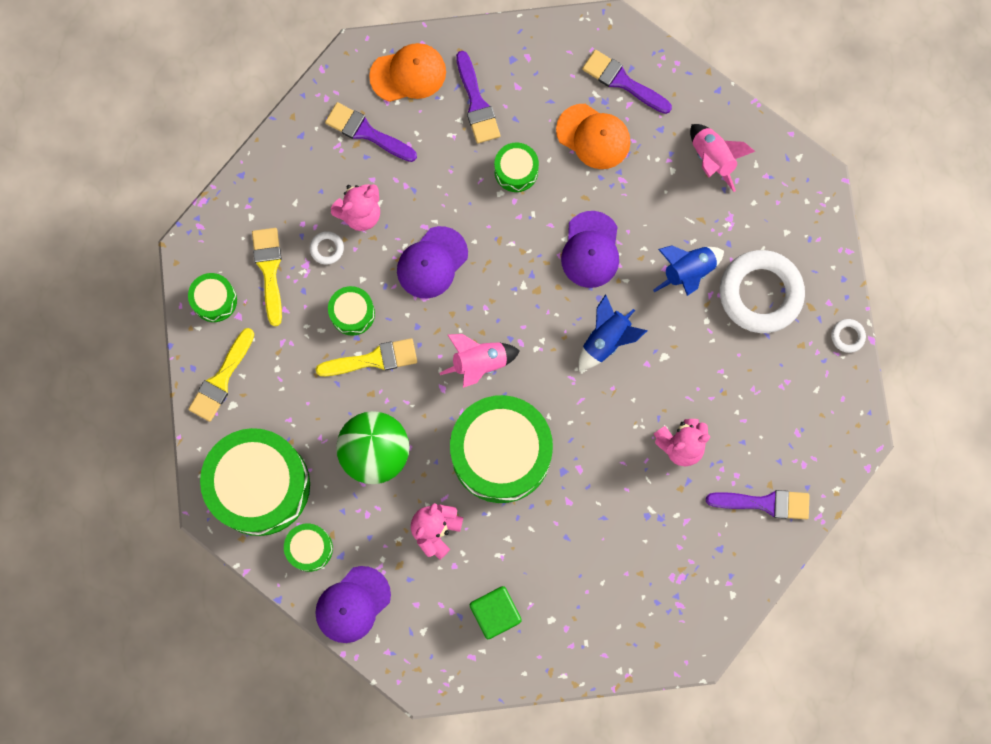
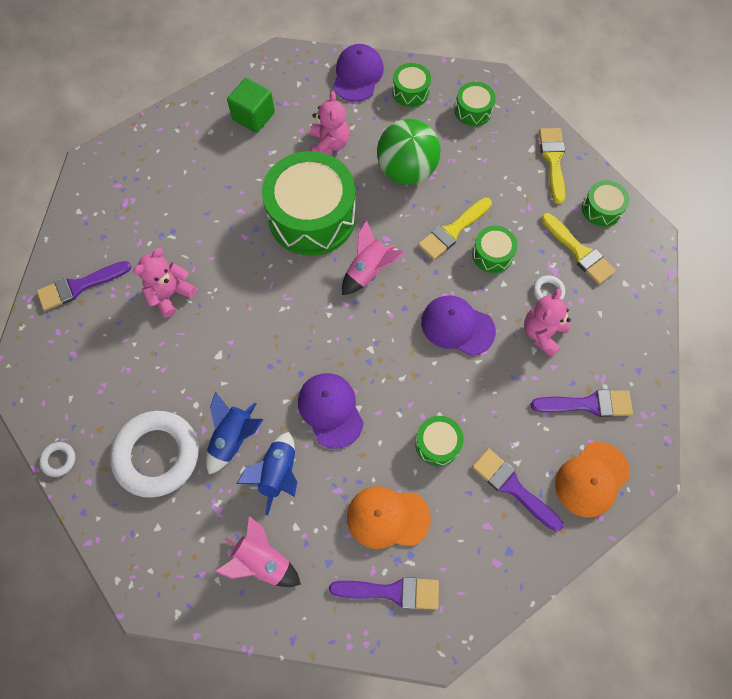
camera: 150 degrees right, 10 degrees down
green drum [200,428,310,536] -> green drum [455,82,496,126], size x0.46
purple cap [397,226,468,298] -> purple cap turned 75 degrees counterclockwise [421,295,496,356]
blue rocket [579,294,647,370] -> blue rocket moved to [237,432,297,515]

